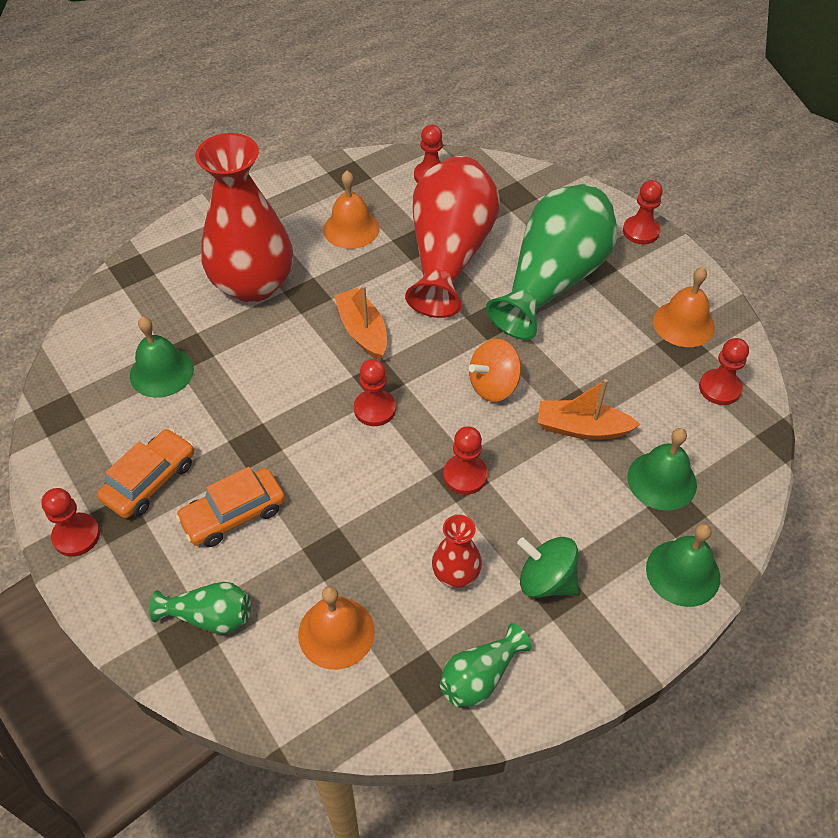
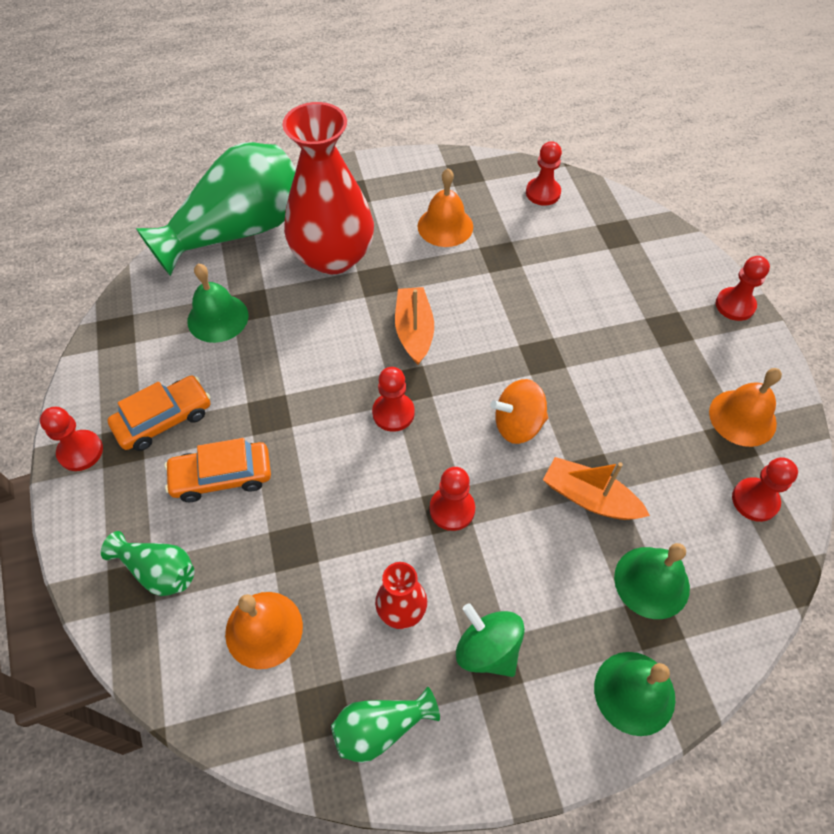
camera: 20 degrees right, 5 degrees up
red vase [405,156,499,318] -> none
green vase [486,184,617,340] -> green vase moved to [136,142,296,276]

